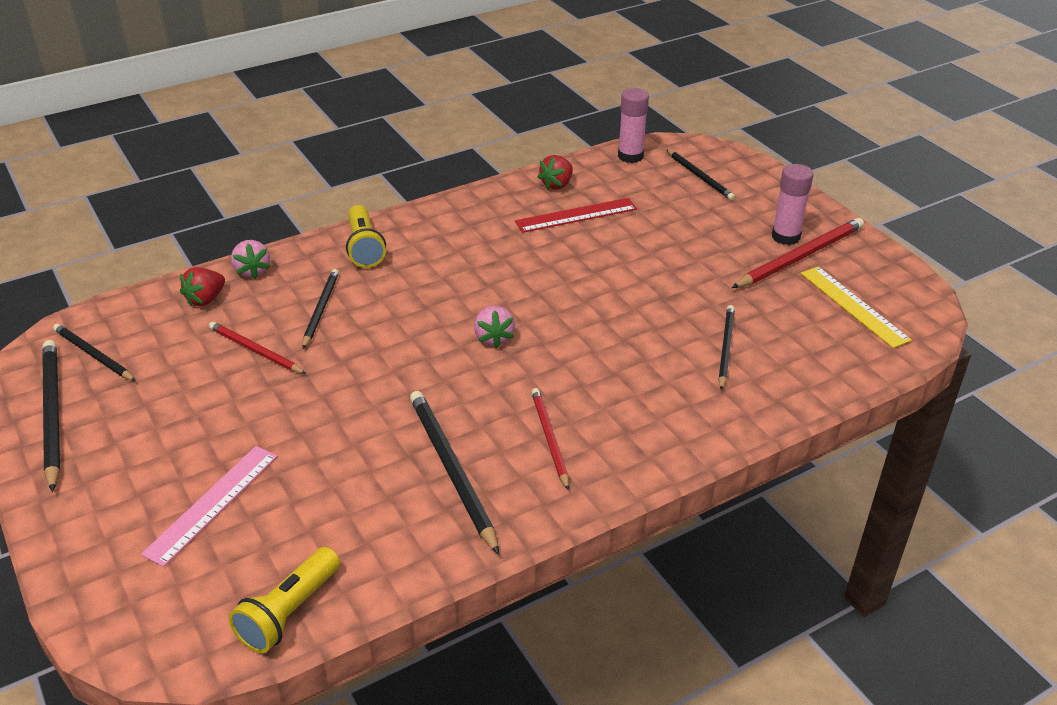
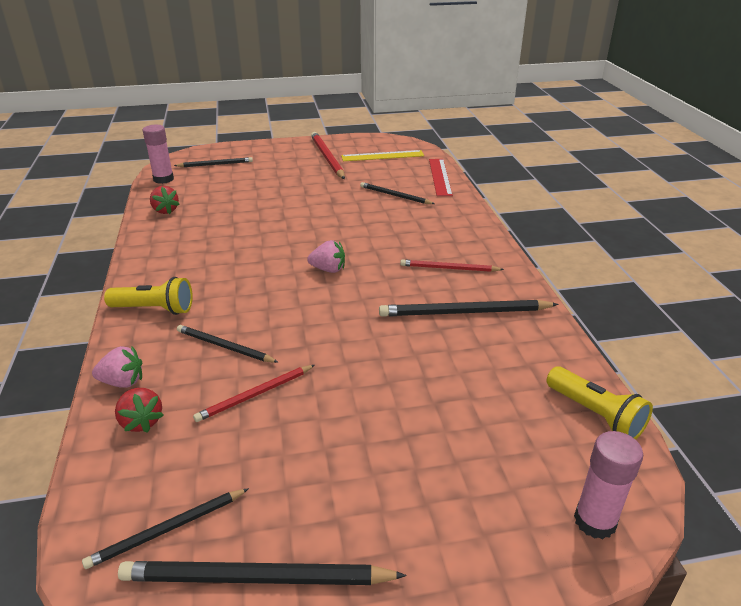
camera: 70 degrees left, 5 degrees down
pink ruler [141,446,278,567] -> none
red ruler [515,198,637,233] -> red ruler moved to [429,159,453,196]
pink glue stick [772,164,813,245] -> pink glue stick moved to [574,431,643,539]

